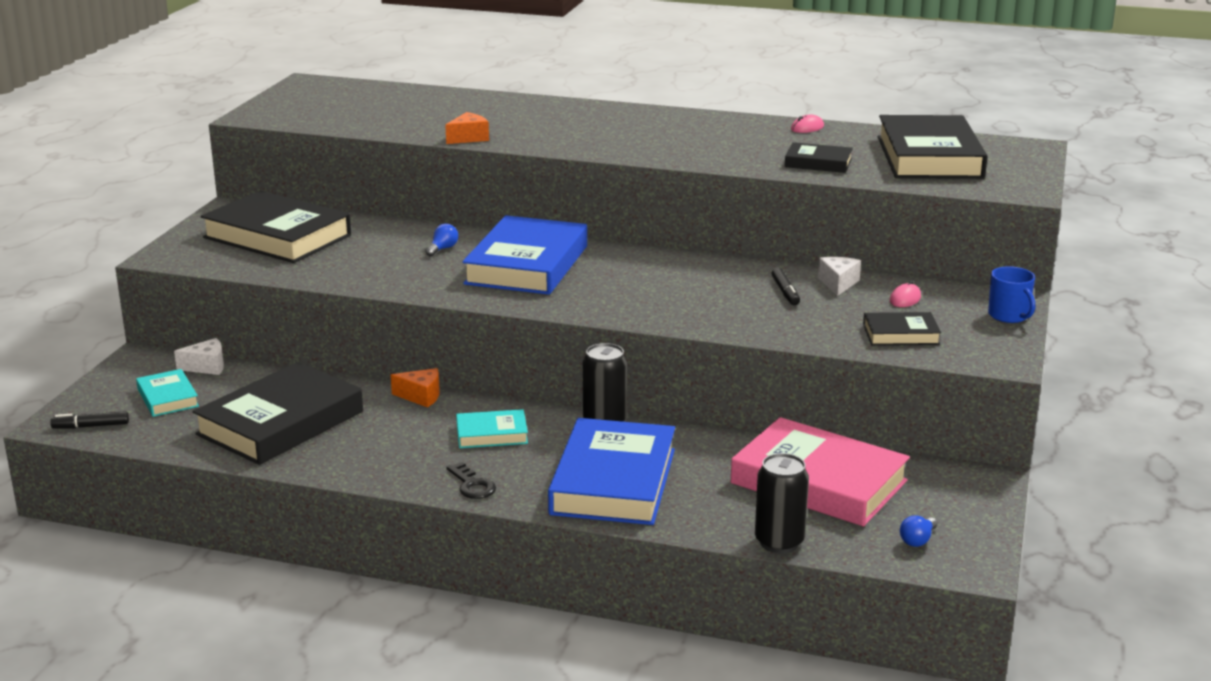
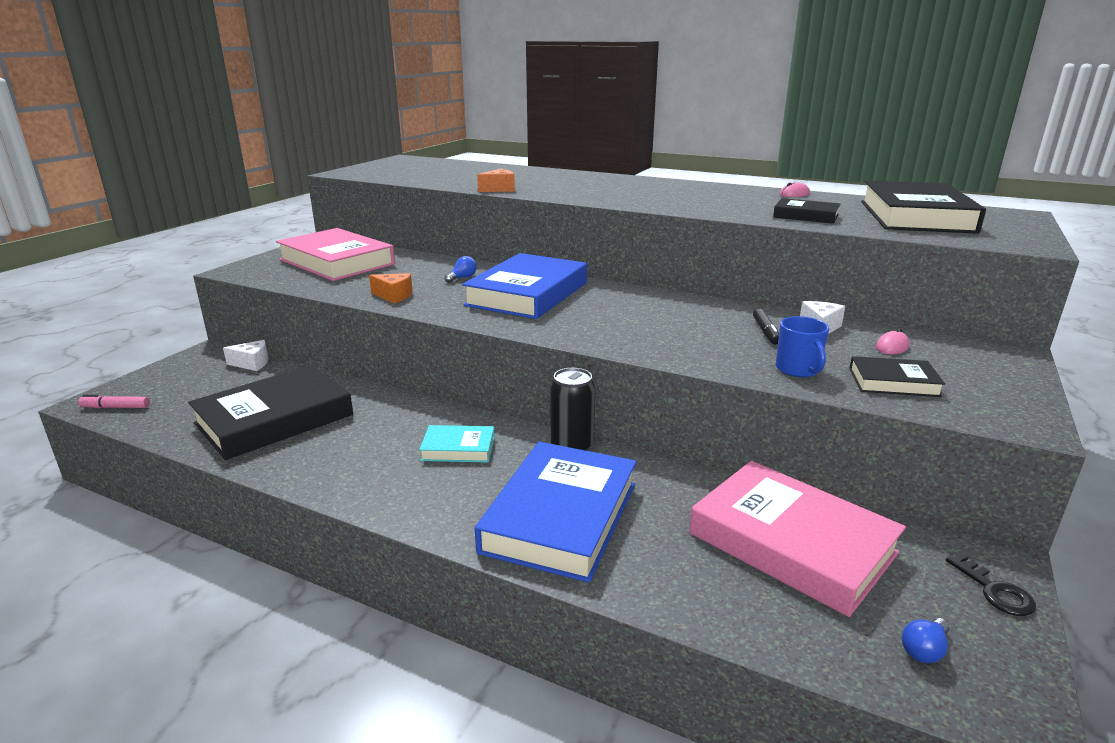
camera: 10 degrees right, 0 degrees up
black marker [50,411,129,429] -> pink marker [78,395,150,408]
turquoise book [136,369,199,417] -> none
black book [201,191,351,263] -> pink book [276,228,395,281]
orange cheese [391,368,440,408] -> orange cheese moved to [369,273,413,304]
black key [446,462,496,499] -> black key moved to [946,552,1036,616]
black can [755,453,809,553] -> none
blue mug [988,266,1035,323] -> blue mug moved to [776,316,829,377]

